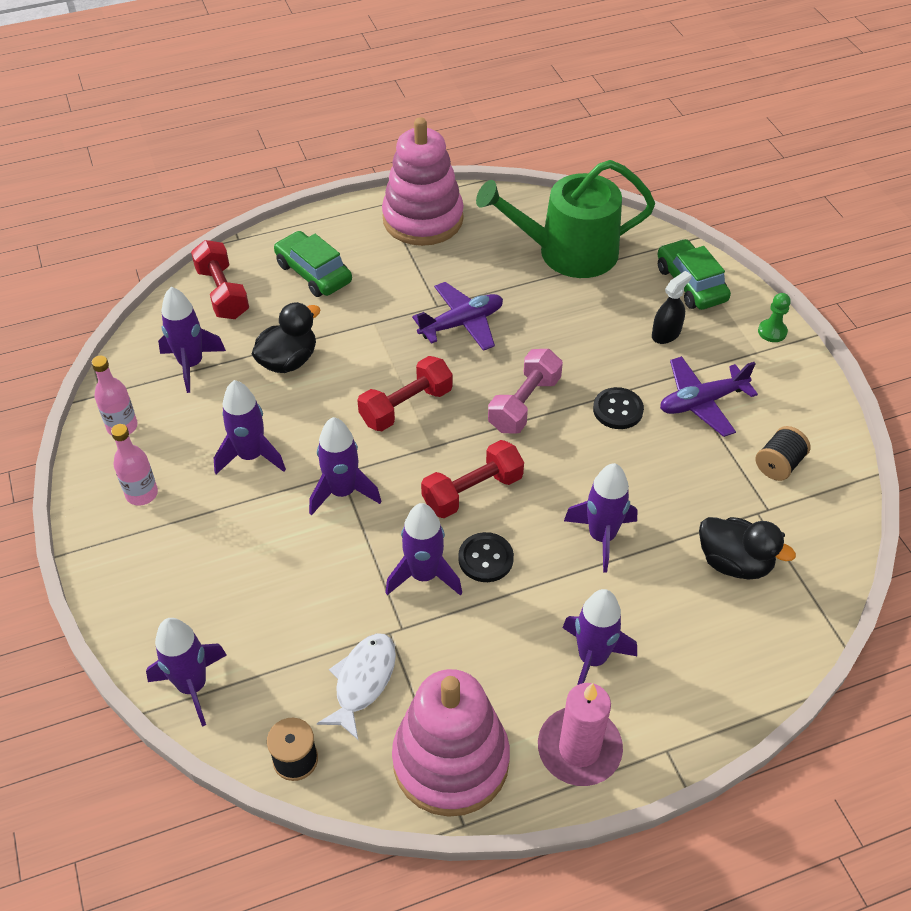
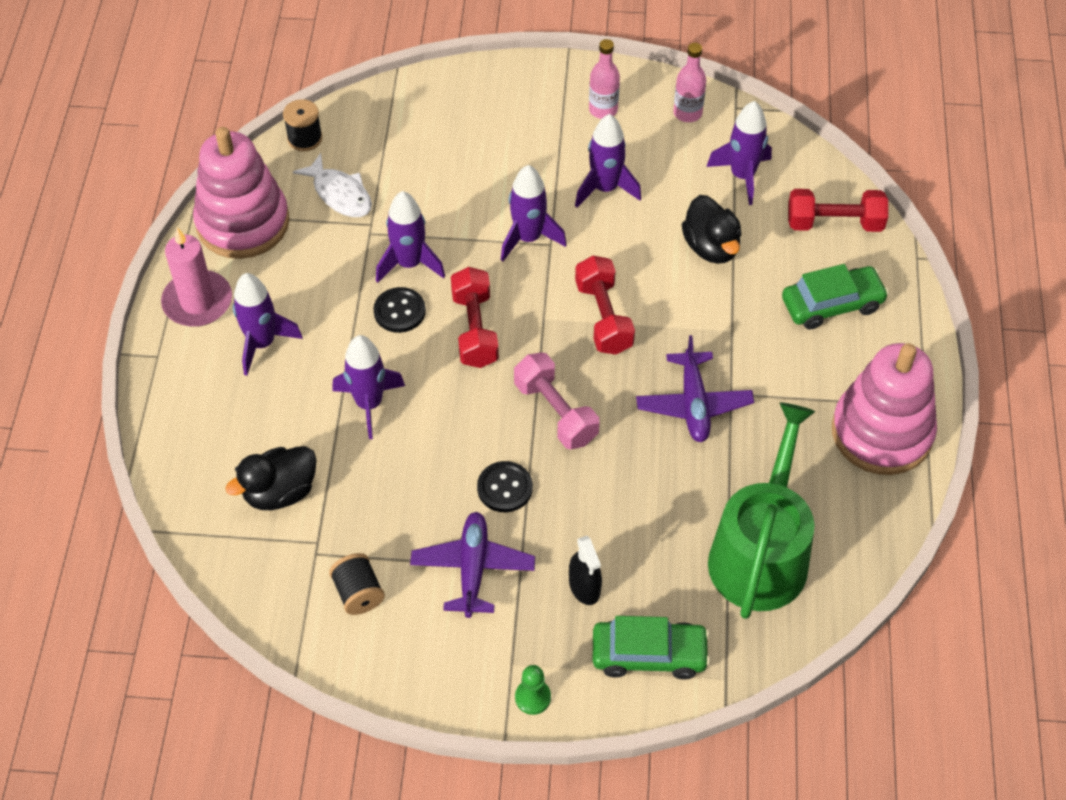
camera: 115 degrees right, 5 degrees up
purple rocket [146,618,227,727] -> none

